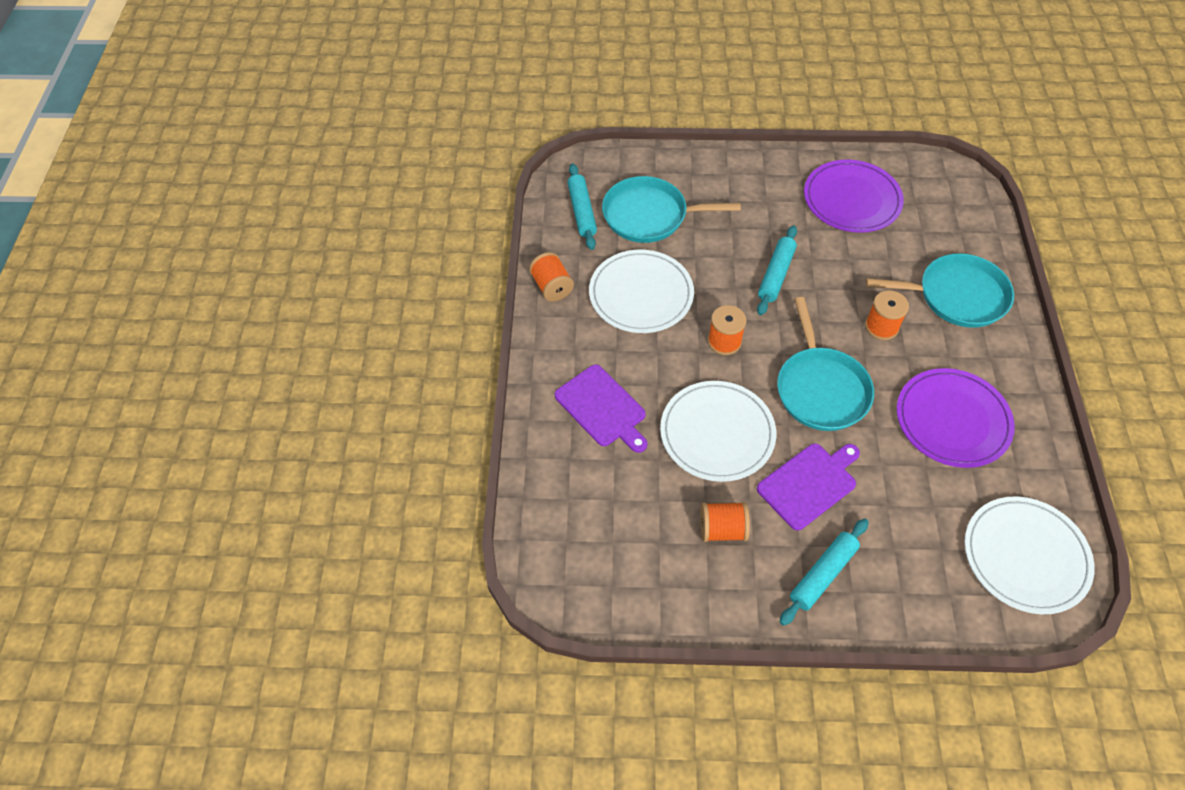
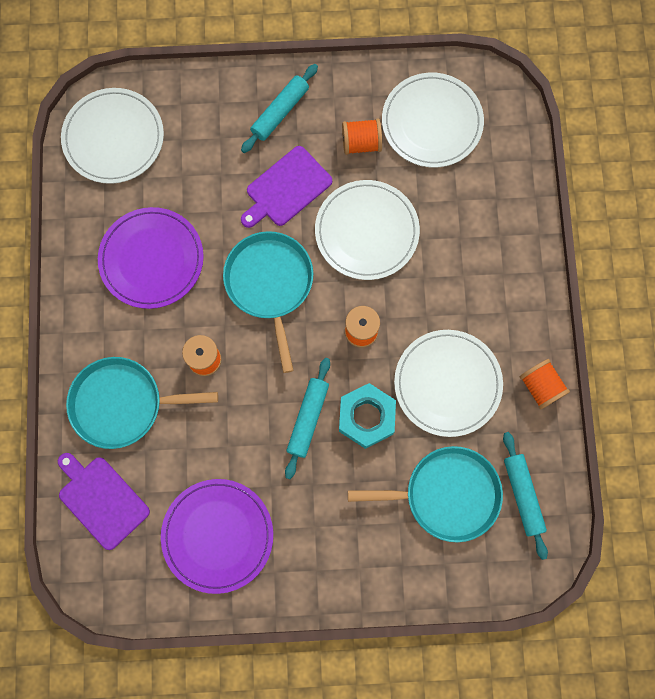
camera: 175 degrees right, 20 degrees up
purple cutting board [555,365,647,453] -> purple cutting board moved to [58,453,150,550]
none -> turquoise nut [339,383,396,449]
none -> white plate [382,73,484,168]

